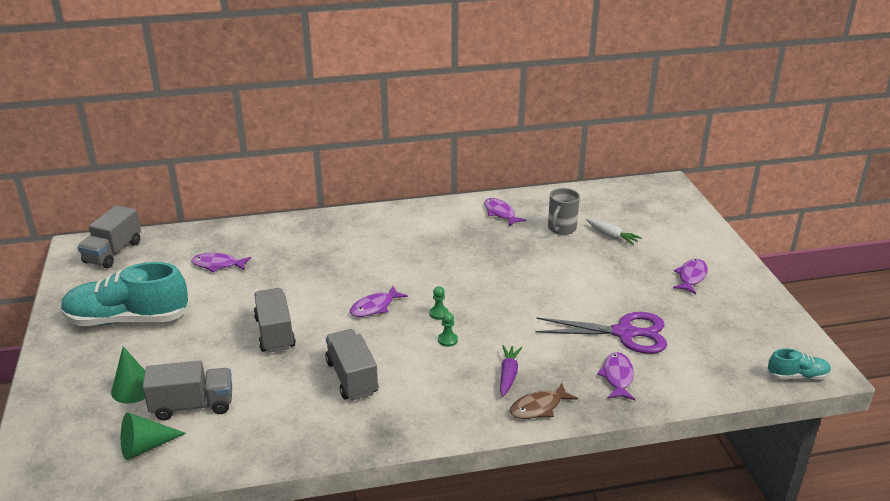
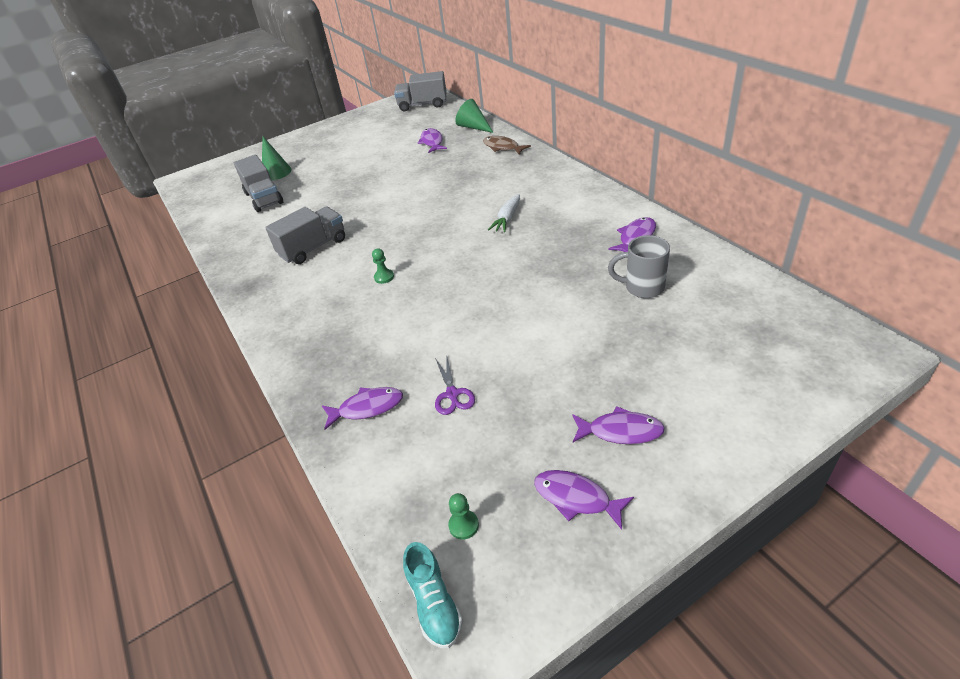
camera: 75 degrees right, 10 degrees up
turquoise shoe [61,262,190,326] -> none
green cone [121,412,186,460] -> green cone moved to [455,99,494,133]
grey truck [254,288,296,353] -> none
purple fish [350,286,408,317] -> purple fish moved to [534,470,634,530]
green pawn [429,286,449,320] -> green pawn moved to [448,493,479,540]
purple carrot [500,345,522,397] -> none
brown fish [510,383,578,419] -> brown fish moved to [483,136,531,155]
purple scissors [536,312,667,354] -> purple scissors [435,357,475,415], size x0.50
white carrot [586,218,642,245] -> white carrot moved to [488,194,520,232]

